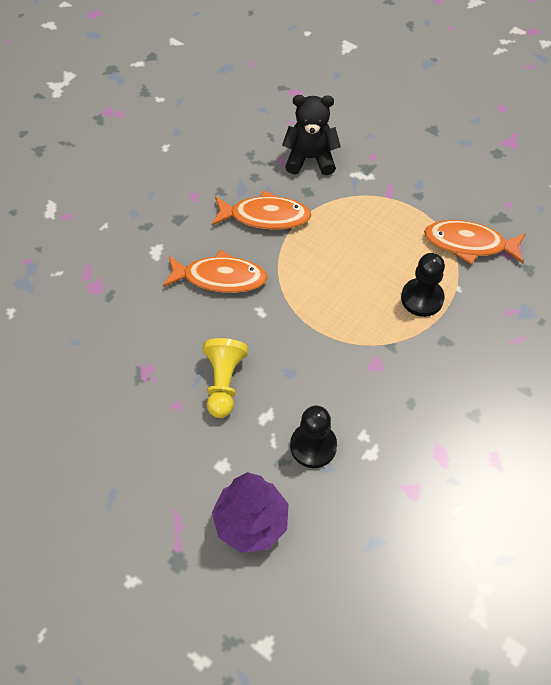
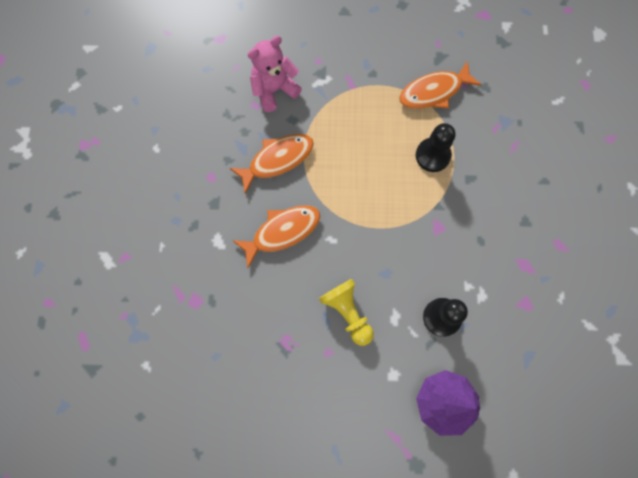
camera: 35 degrees left, 15 degrees up
black teddy bear [282,95,341,175] -> pink teddy bear [248,36,302,112]

